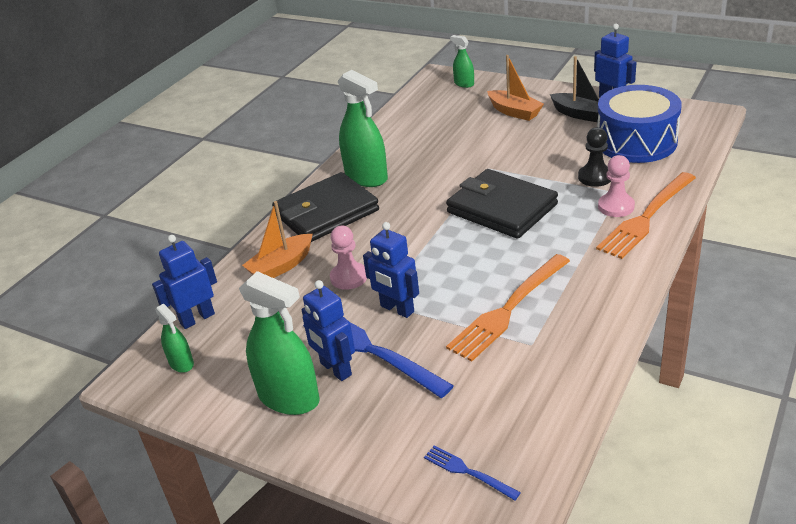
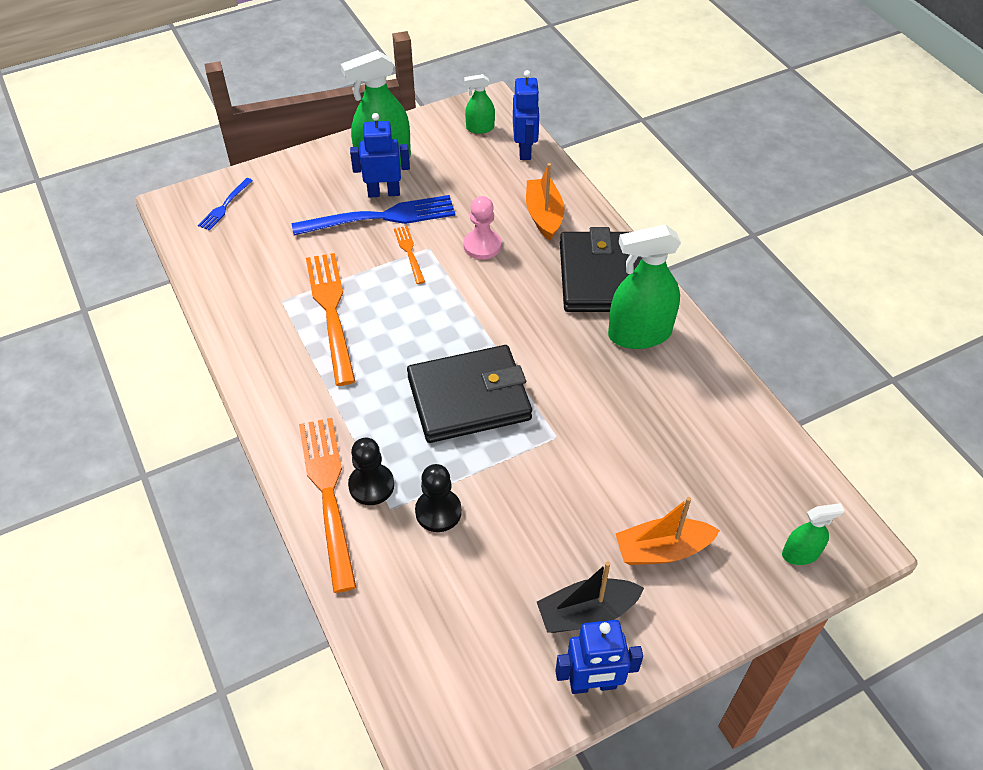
camera: 120 degrees right, 15 degrees up
blue robot [363,222,419,318] -> orange fork [394,226,425,284]
blue fork [424,445,521,501] -> blue fork turned 135 degrees clockwise [198,178,253,231]
blue drum [597,85,682,163] -> none
pink pawn [598,155,635,217] -> black pawn [348,438,394,505]

